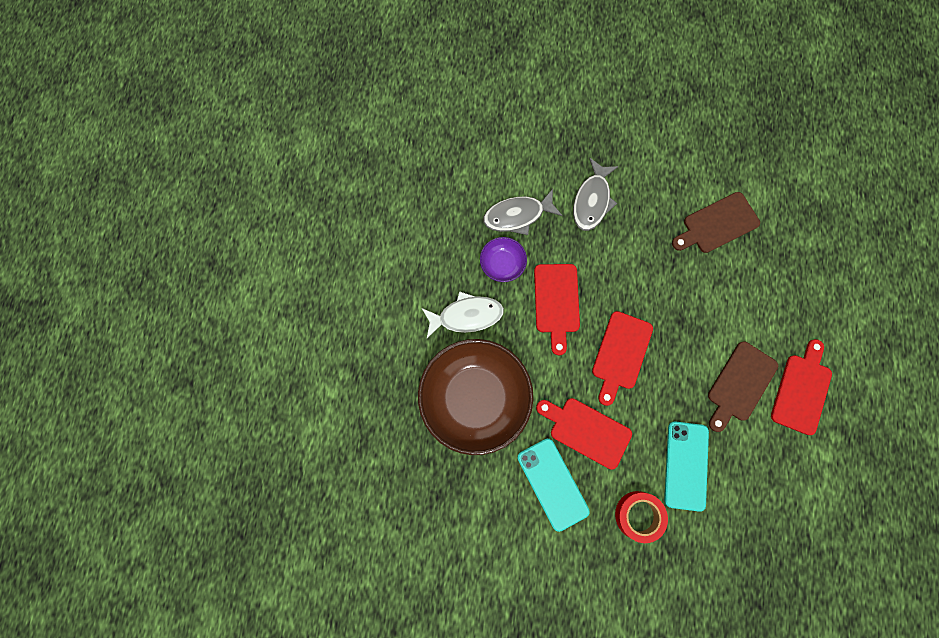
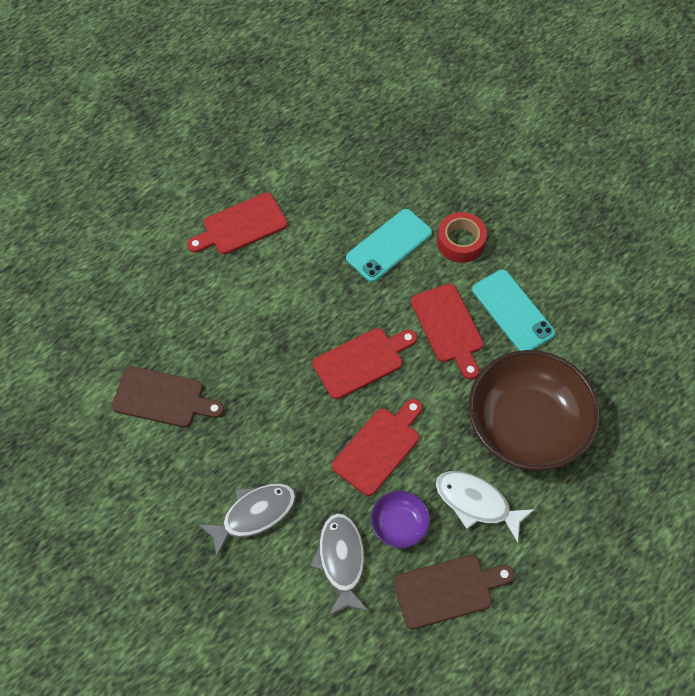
camera: 140 degrees left, 15 degrees down
grey fish [483,189,562,235] -> grey fish turned 120 degrees counterclockwise [310,513,369,616]
turquoise phone [517,439,590,532] -> turquoise phone turned 45 degrees counterclockwise [472,270,555,351]
brown cutting board [708,341,778,432] -> brown cutting board moved to [393,555,514,629]

